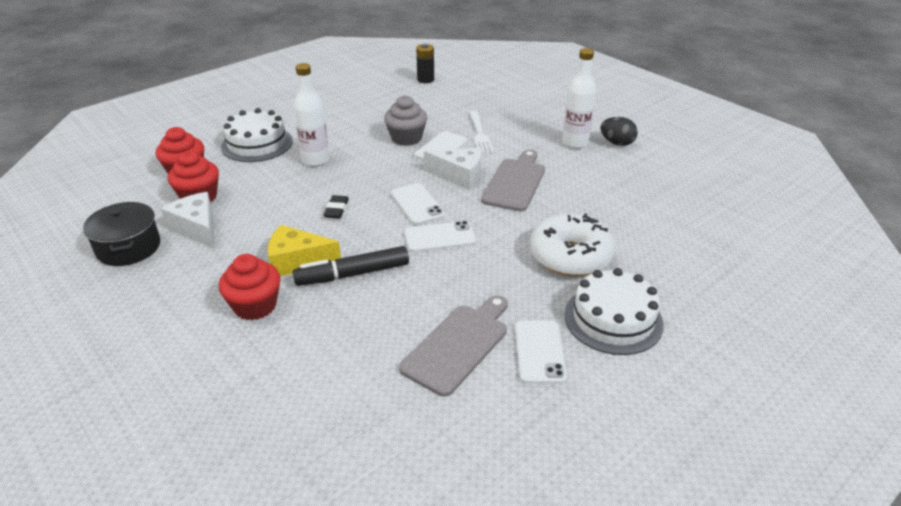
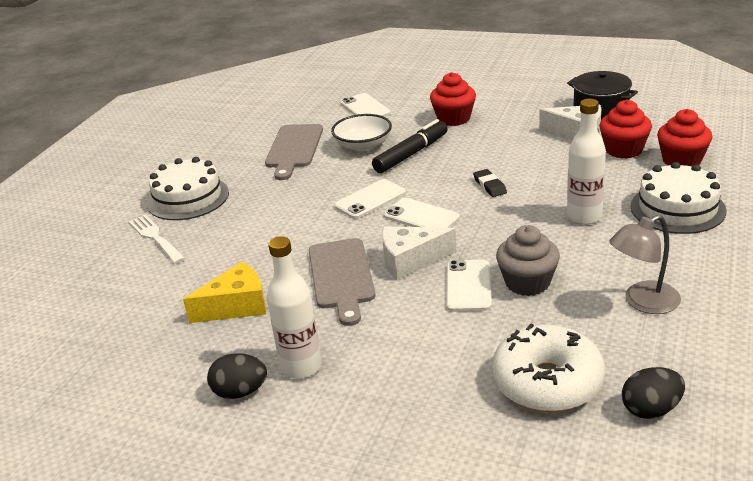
camera: 155 degrees right, 5 degrees down
yellow cheese [268,225,341,276] -> yellow cheese moved to [183,262,266,323]
black battery [416,43,434,83] -> black egg [622,367,685,419]
white fork [469,111,494,153] -> white fork moved to [128,215,185,264]
white phone [515,321,567,384] -> white phone moved to [340,93,391,117]
white donut [530,213,615,276] -> white donut moved to [492,324,605,412]
none -> white bowl [331,114,392,151]
none -> grey lamp [610,215,681,314]

